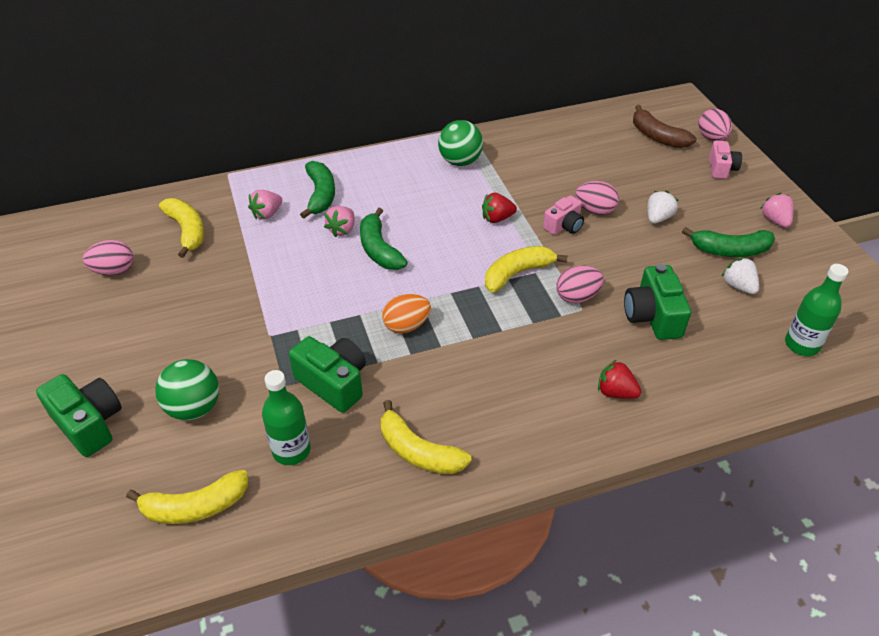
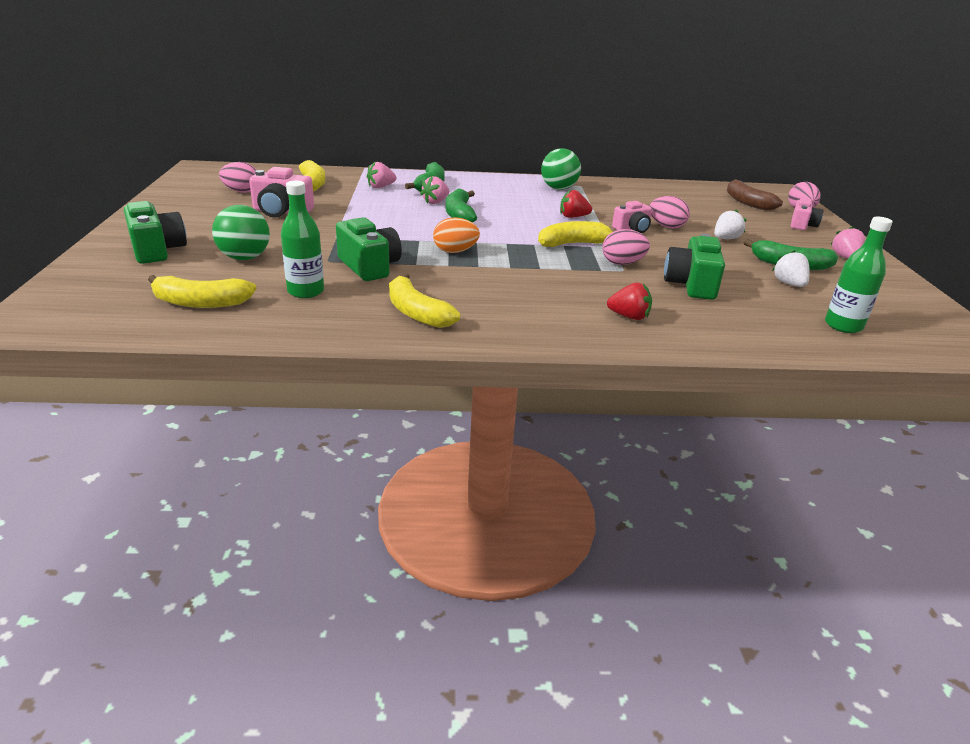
camera: 15 degrees right, 15 degrees down
red strawberry [598,360,642,399] -> red strawberry turned 150 degrees clockwise [607,282,652,320]
none -> pink camera [249,167,314,217]

